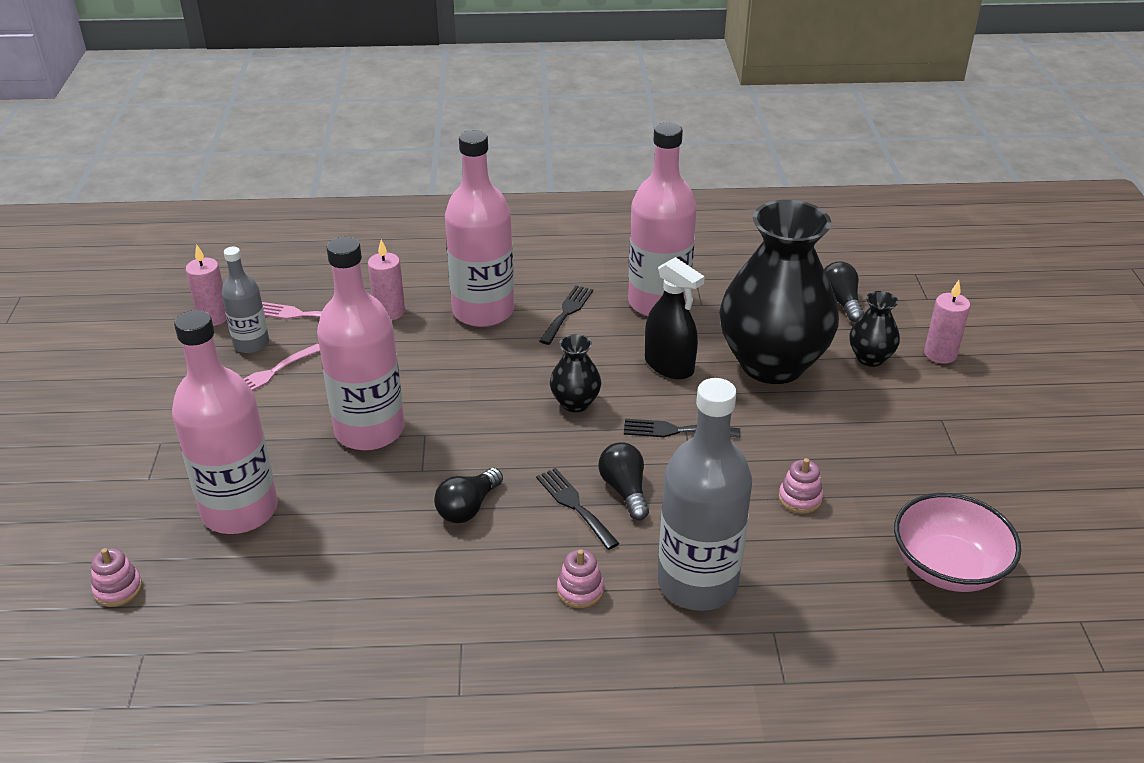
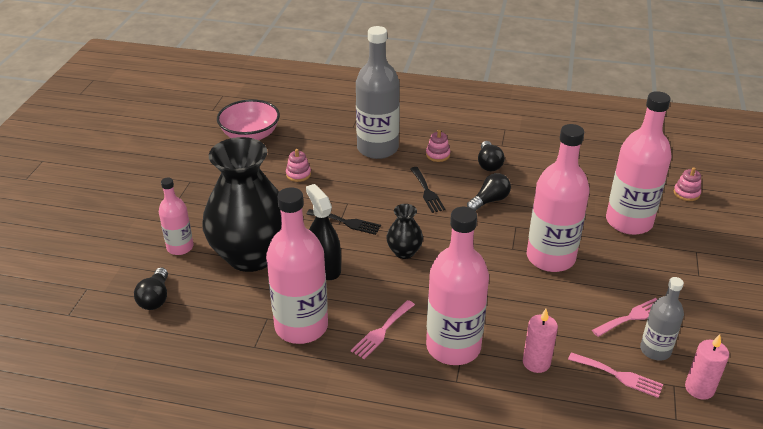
camera: 165 degrees left, 0 degrees up
black fork [539,285,593,345] -> pink fork [351,300,415,359]
black light bulb [599,442,649,520] -> black light bulb moved to [478,141,505,171]
black vase [849,291,900,367] -> pink bottle [159,178,194,255]
pink candle [924,280,970,364] -> none

